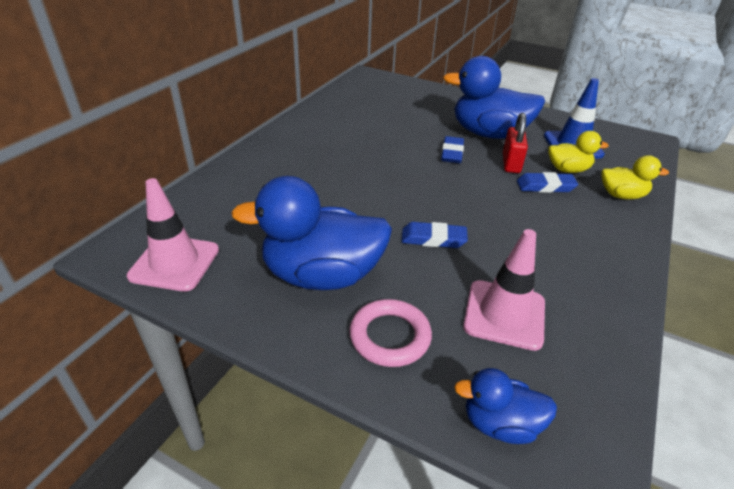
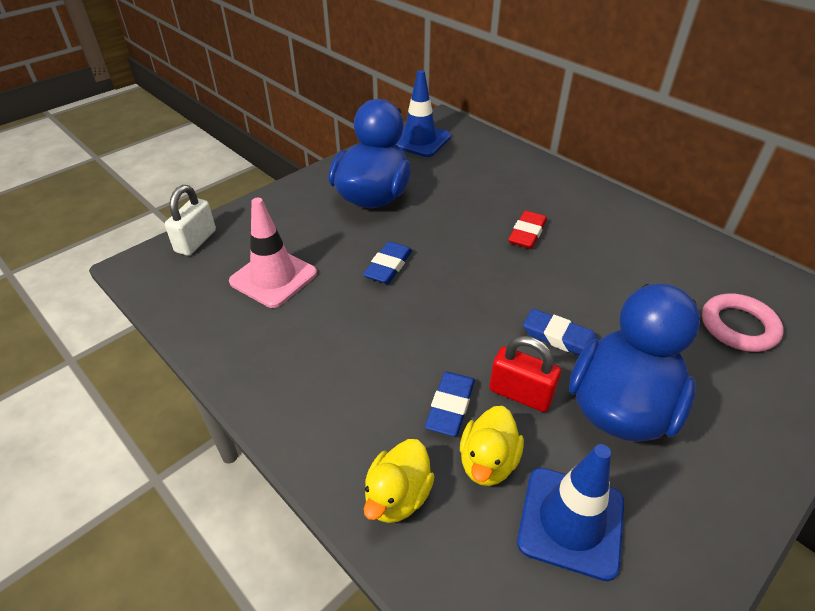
camera: 110 degrees right, 5 degrees up
pink traffic cone [127,178,219,292] -> blue traffic cone [396,70,451,157]
pink ring [349,299,432,367] -> pink ring moved to [702,294,784,352]
blue duck [454,368,557,444] -> white padlock [165,185,216,256]
none -> red eraser [508,211,547,249]

